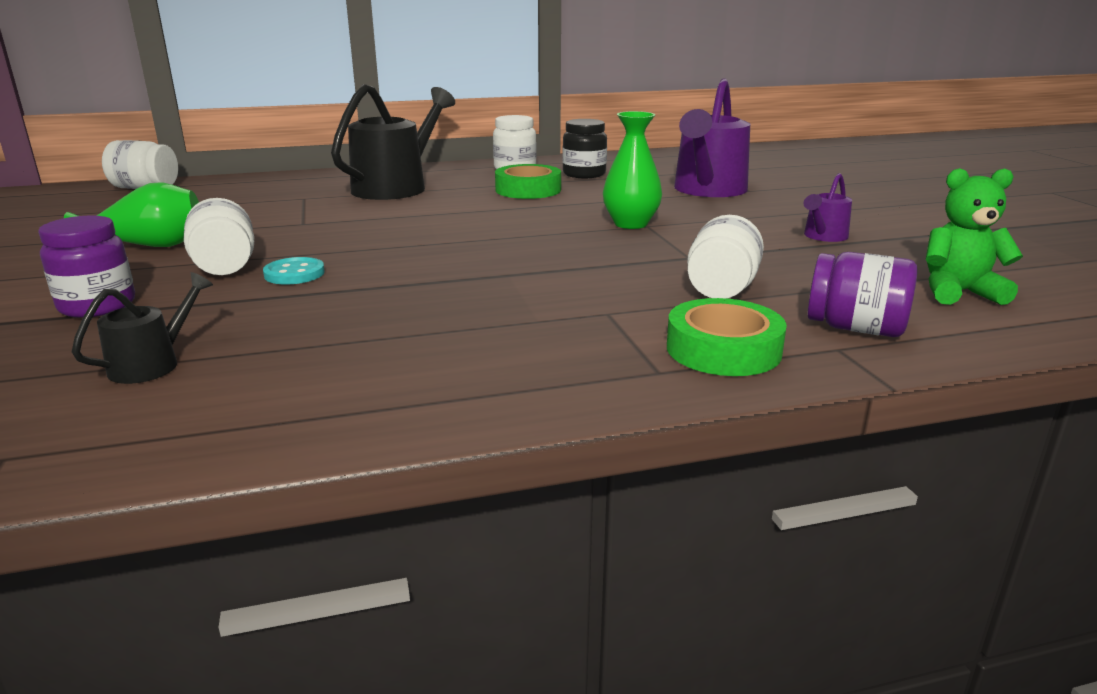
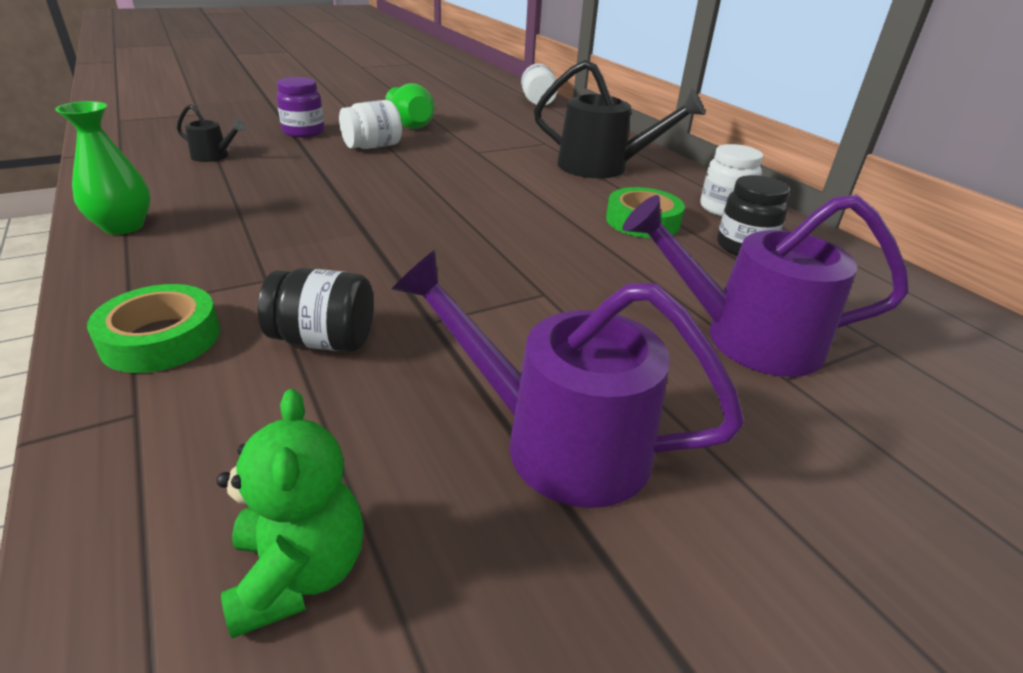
camera: 75 degrees right, 10 degrees up
turquoise button [263,257,325,284] -> none
green vase [603,111,662,229] -> green vase moved to [55,101,151,235]
white jar [687,215,764,298] -> black jar [258,268,374,352]
purple watering can [804,173,852,242] -> purple watering can [391,250,744,508], size x2.07
purple jar [807,252,917,337] -> none

